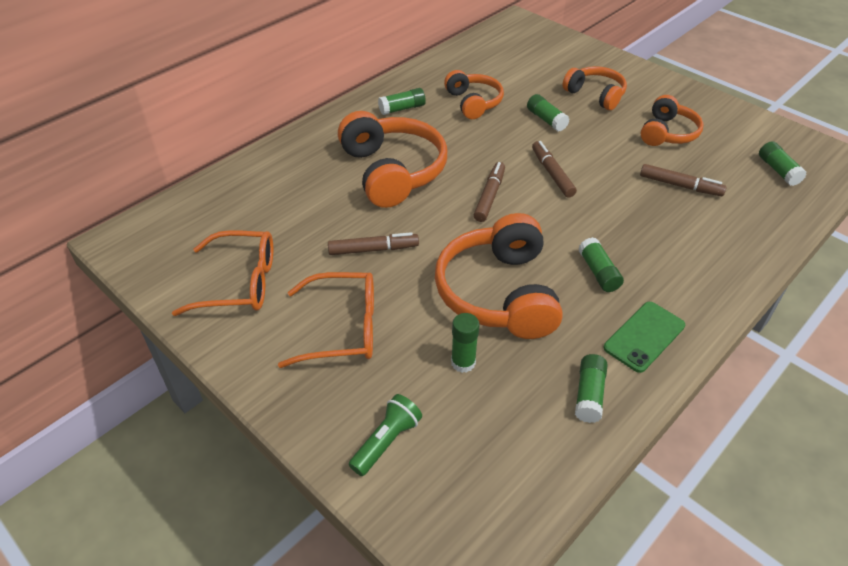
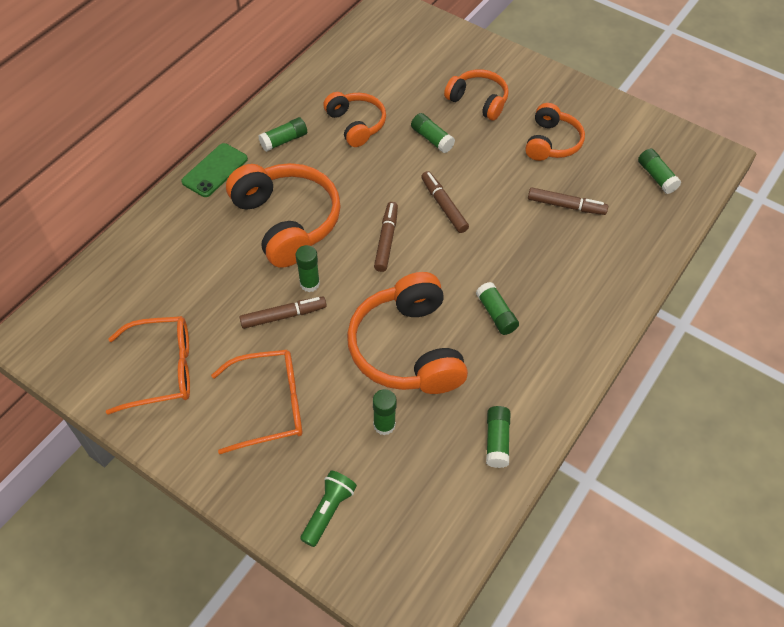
camera: 10 degrees left, 10 degrees up
green phone [604,302,685,373] -> green phone moved to [181,143,248,197]
none -> green glue stick [296,245,320,292]

